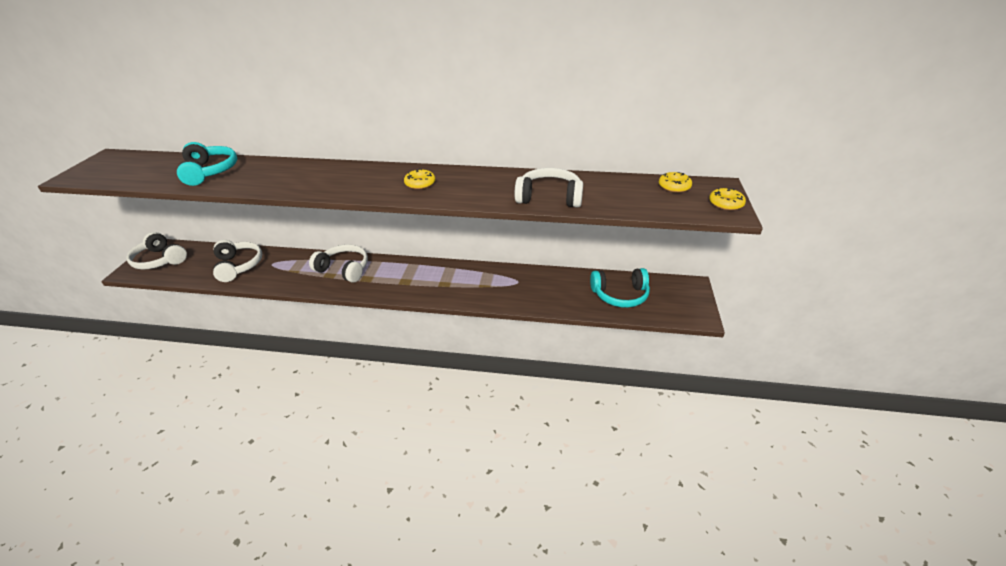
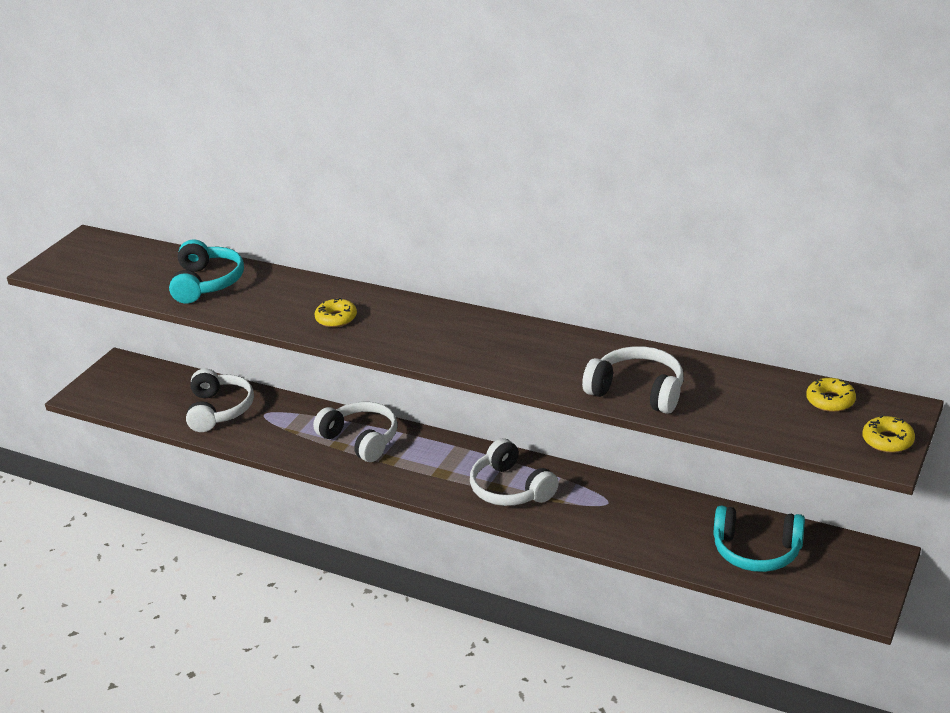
camera: 20 degrees right, 5 degrees down
white headphones [127,232,187,270] -> white headphones moved to [470,438,559,506]
yellow donut [404,169,435,189] -> yellow donut moved to [315,298,357,327]

